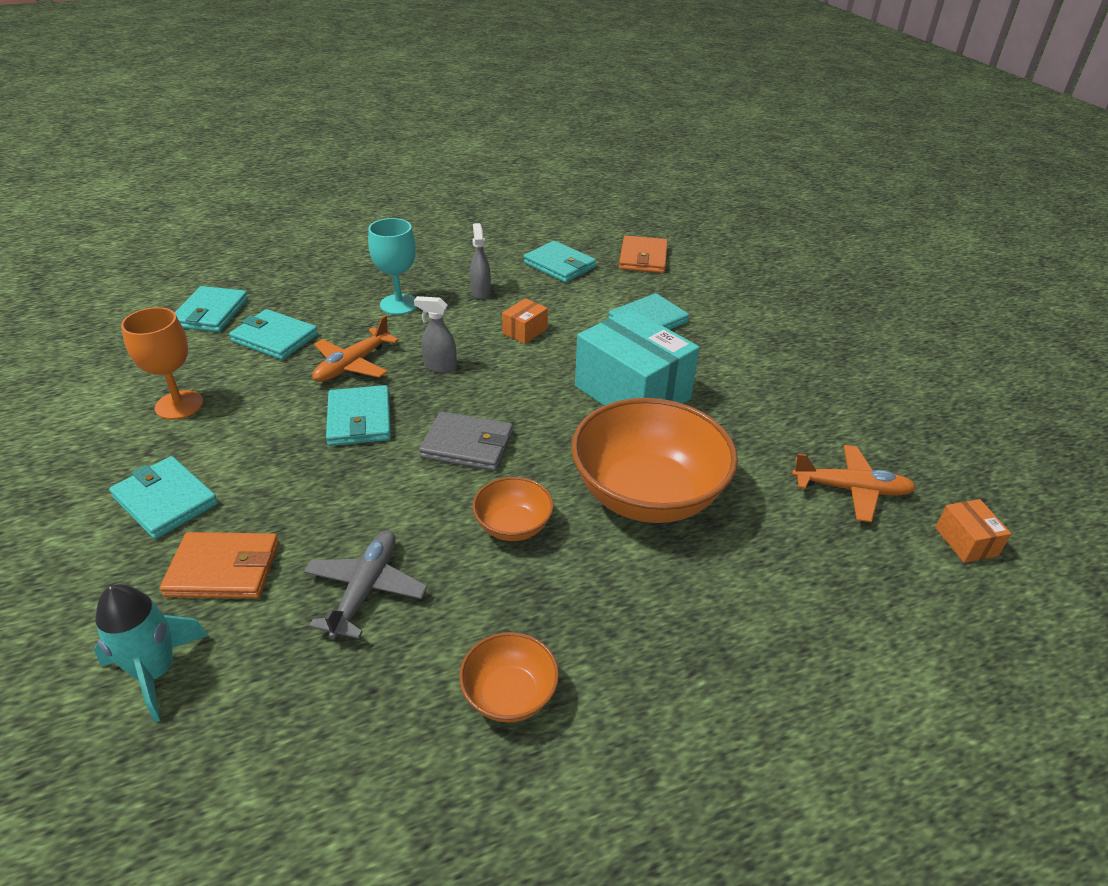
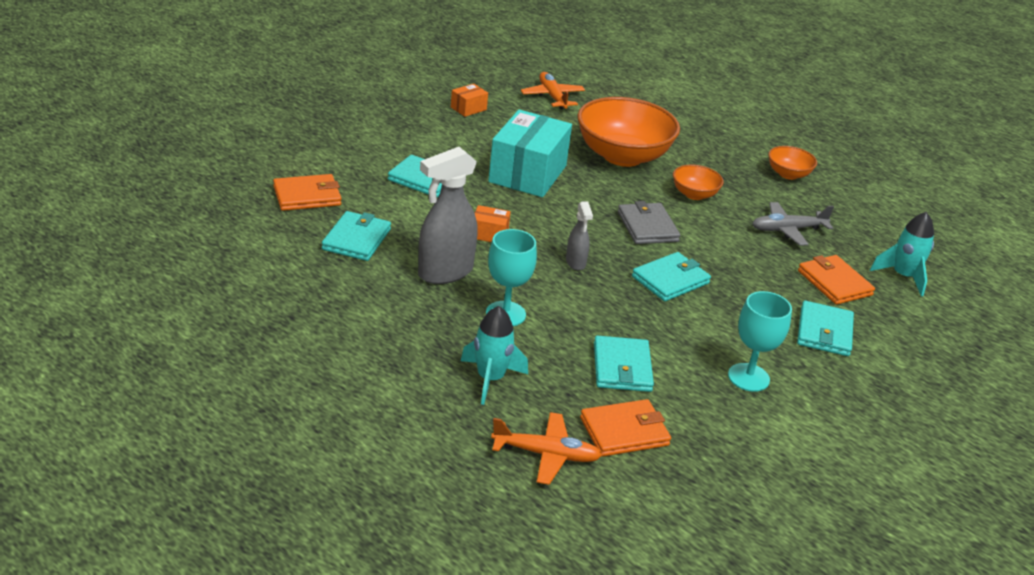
camera: 120 degrees left, 5 degrees down
orange goblet [121,307,203,420] -> turquoise goblet [728,291,792,392]
turquoise wallet [175,286,248,332] -> orange wallet [580,399,671,457]
orange plane [312,315,399,382] -> orange plane moved to [491,412,602,485]
grey spray bottle [470,223,491,299] -> grey spray bottle [418,147,478,284], size x1.93
orange box [935,499,1011,563] -> orange box moved to [451,84,488,117]
none -> turquoise rocket [461,306,528,405]

